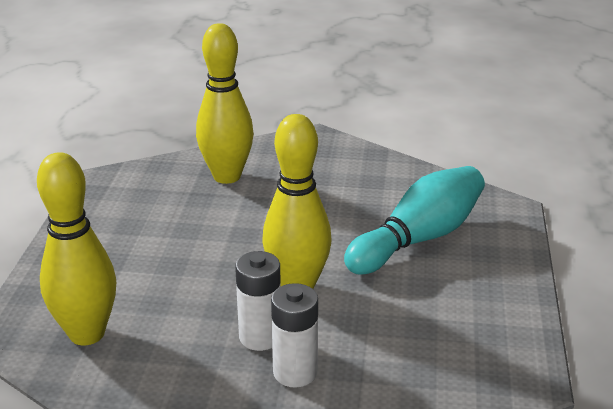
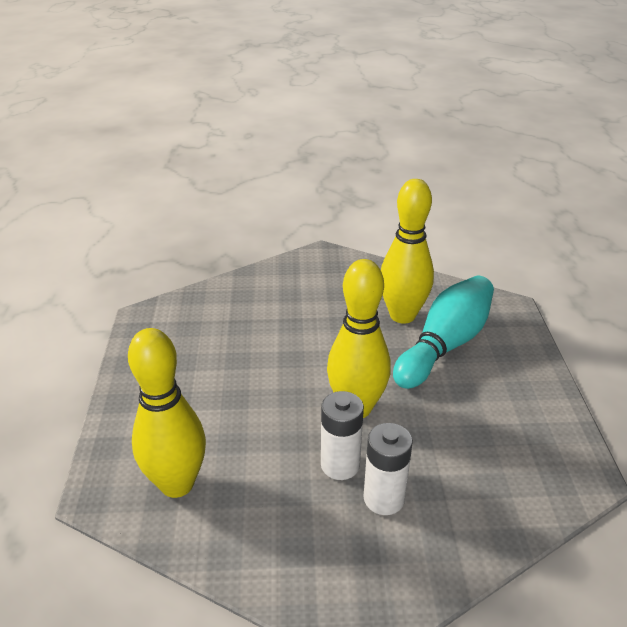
camera: 10 degrees left, 5 degrees up
yellow bowling pin [196,23,254,184] -> yellow bowling pin moved to [381,179,434,324]

